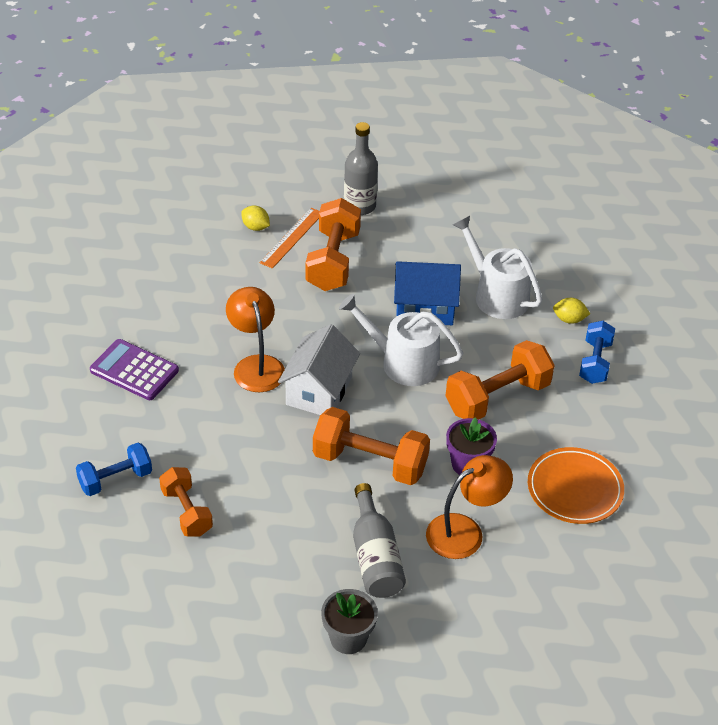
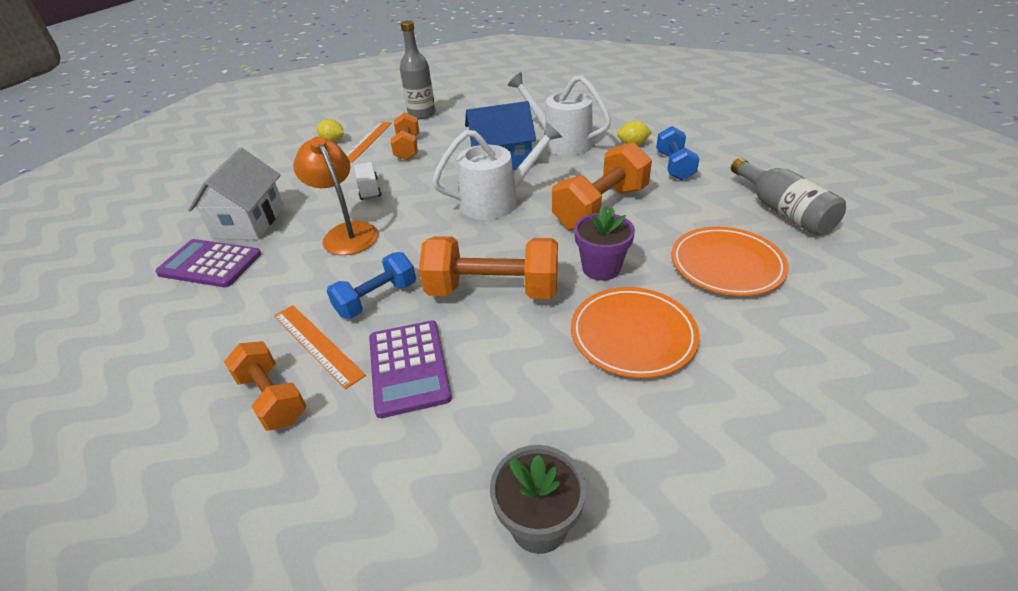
camera: 10 degrees left, 5 degrees down
blue dumbbell [76,443,152,496] -> blue dumbbell moved to [326,252,416,319]
white house [278,324,360,415] -> white house moved to [188,148,284,240]
orange dumbbell [306,198,361,291] -> orange dumbbell [391,112,419,160], size x0.63
white watering can [339,294,463,386] -> white watering can turned 150 degrees clockwise [432,122,562,220]
grey bottle [353,483,406,598] -> grey bottle moved to [731,158,846,236]
orange lamp [426,455,513,559] -> orange plate [571,287,700,378]
none -> orange ruler [274,305,366,389]
none -> white truck [354,162,381,200]
none -> purple calculator [369,321,452,418]

